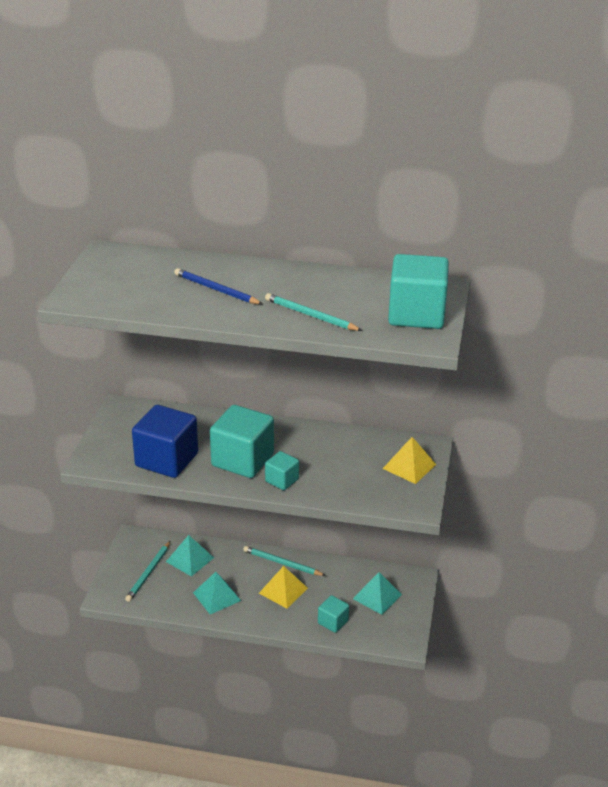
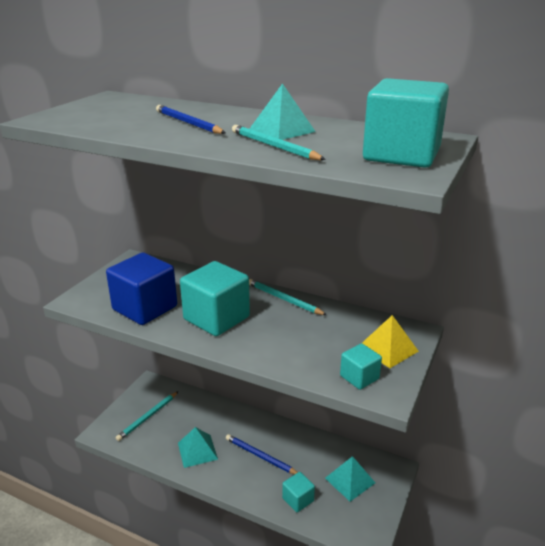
camera: 15 degrees right, 5 degrees down
turquoise pyramid [166,535,214,577] -> turquoise pyramid moved to [250,83,316,140]
turquoise pencil [244,546,326,576] -> turquoise pencil moved to [249,279,327,315]
yellow pyramid [259,566,308,609] -> blue pencil [226,434,298,474]
turquoise cube [265,451,299,490] -> turquoise cube moved to [340,343,382,390]

